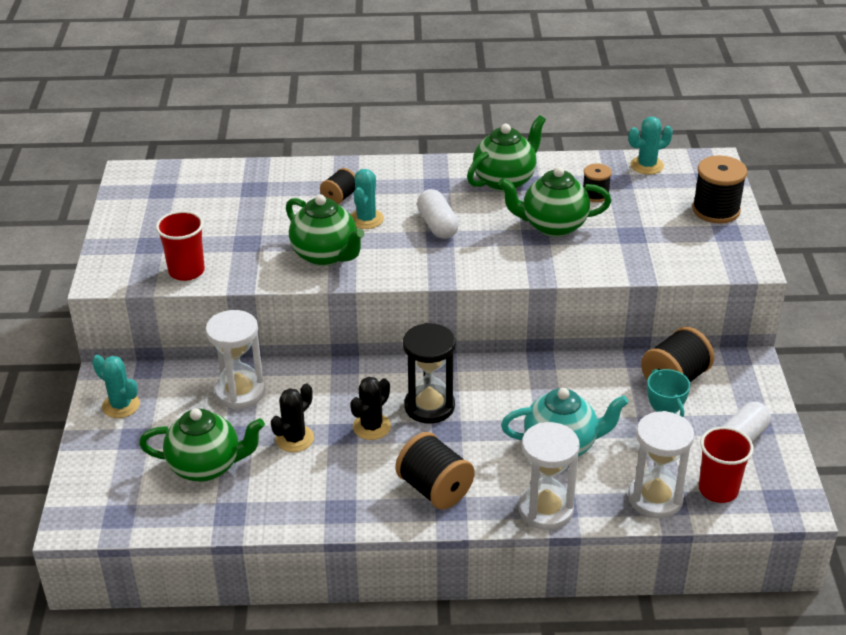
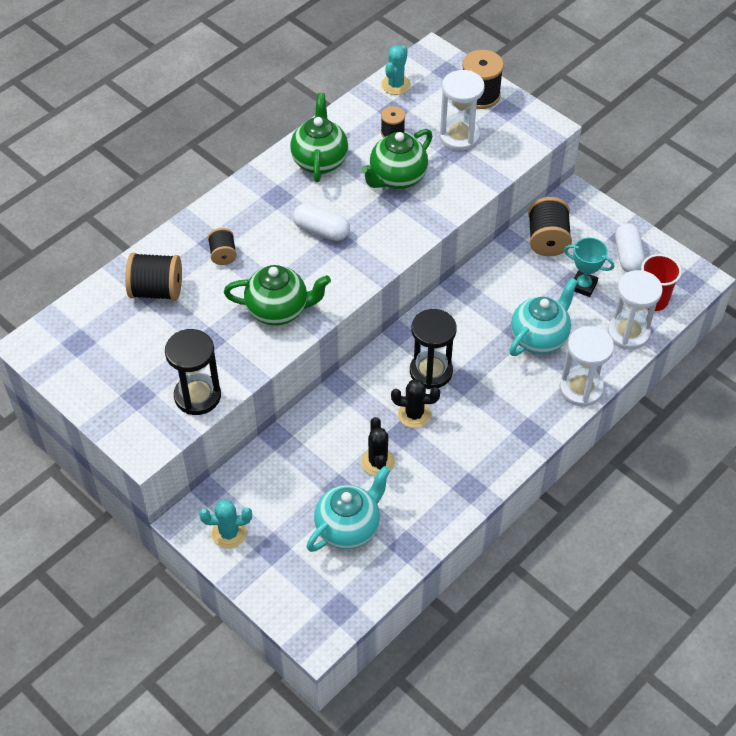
camera: 45 degrees left, 15 degrees up
green teapot [139,408,265,482] -> turquoise teapot [307,466,390,552]
red cup [156,211,205,281] -> black hourglass [165,329,221,415]
white hourglass [206,310,265,409] -> white hourglass moved to [439,70,484,151]
black cactus [350,377,391,440] -> black cactus turned 75 degrees counterclockwise [391,379,440,428]
turquoise cactus [351,169,384,229] -> none
black spool [395,432,475,509] -> black spool moved to [125,253,182,301]

